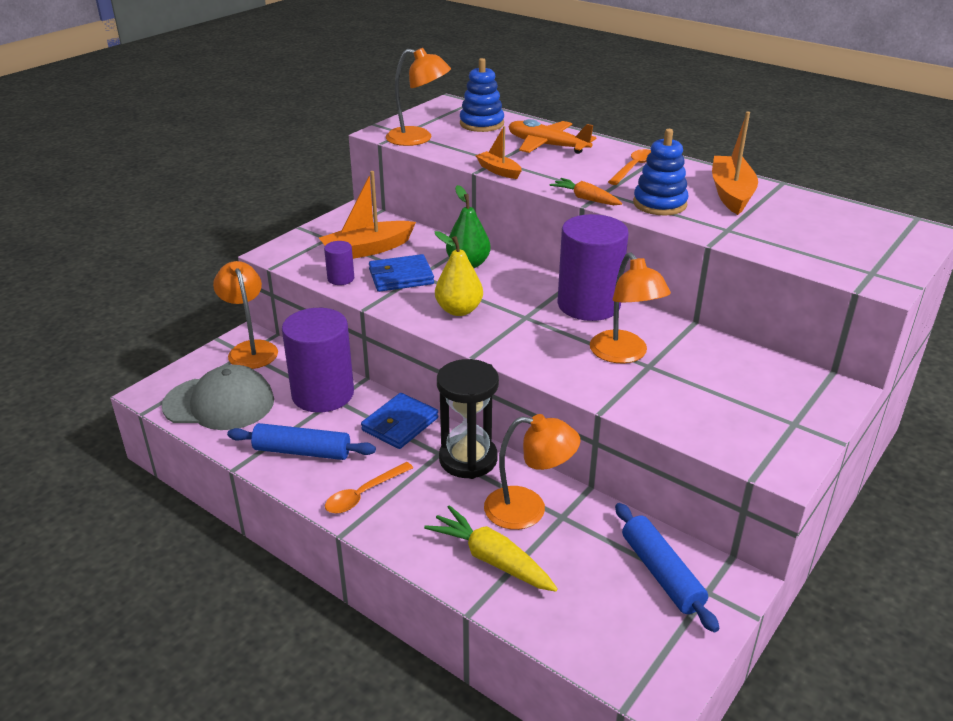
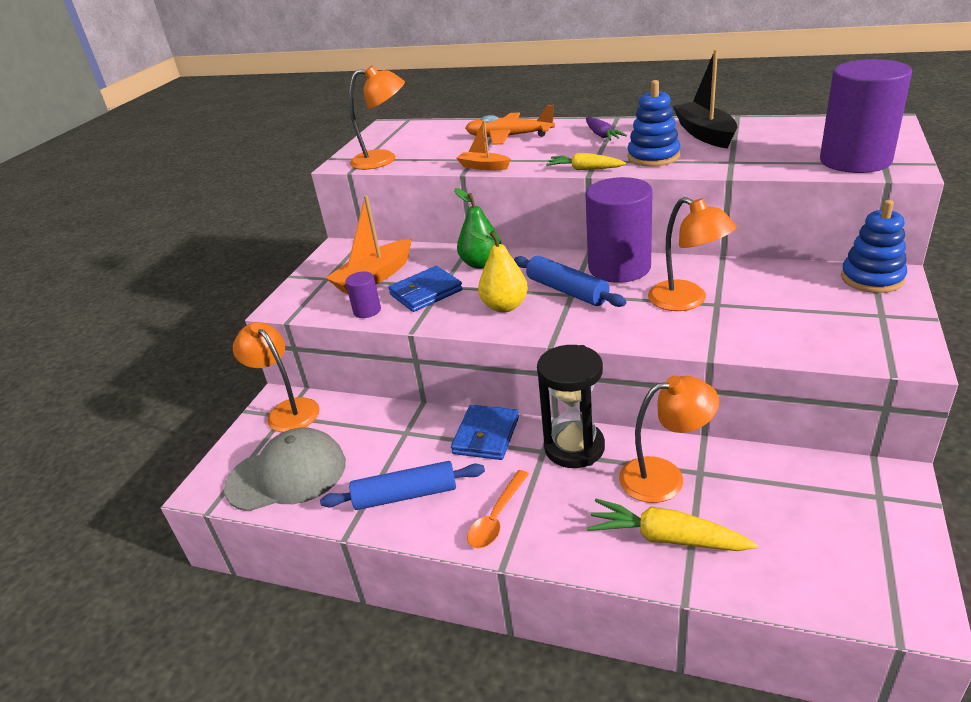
camera: 15 degrees left, 0 degrees up
purple cylinder [282,308,354,413] -> purple cylinder moved to [820,59,912,173]
blue stacking toy [460,58,504,132] -> blue stacking toy moved to [841,200,907,293]
orange carrot [550,178,622,205] -> yellow carrot [546,153,626,170]
orange spoon [608,149,651,185] -> purple carrot [586,117,627,141]
blue rolling pin [615,503,719,633] -> blue rolling pin moved to [514,256,626,307]
orange boat [712,111,758,215] -> black boat [673,50,737,149]

